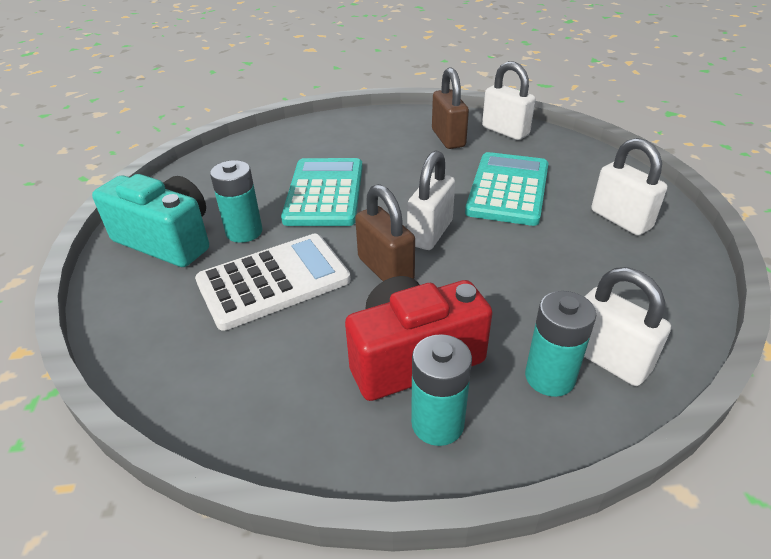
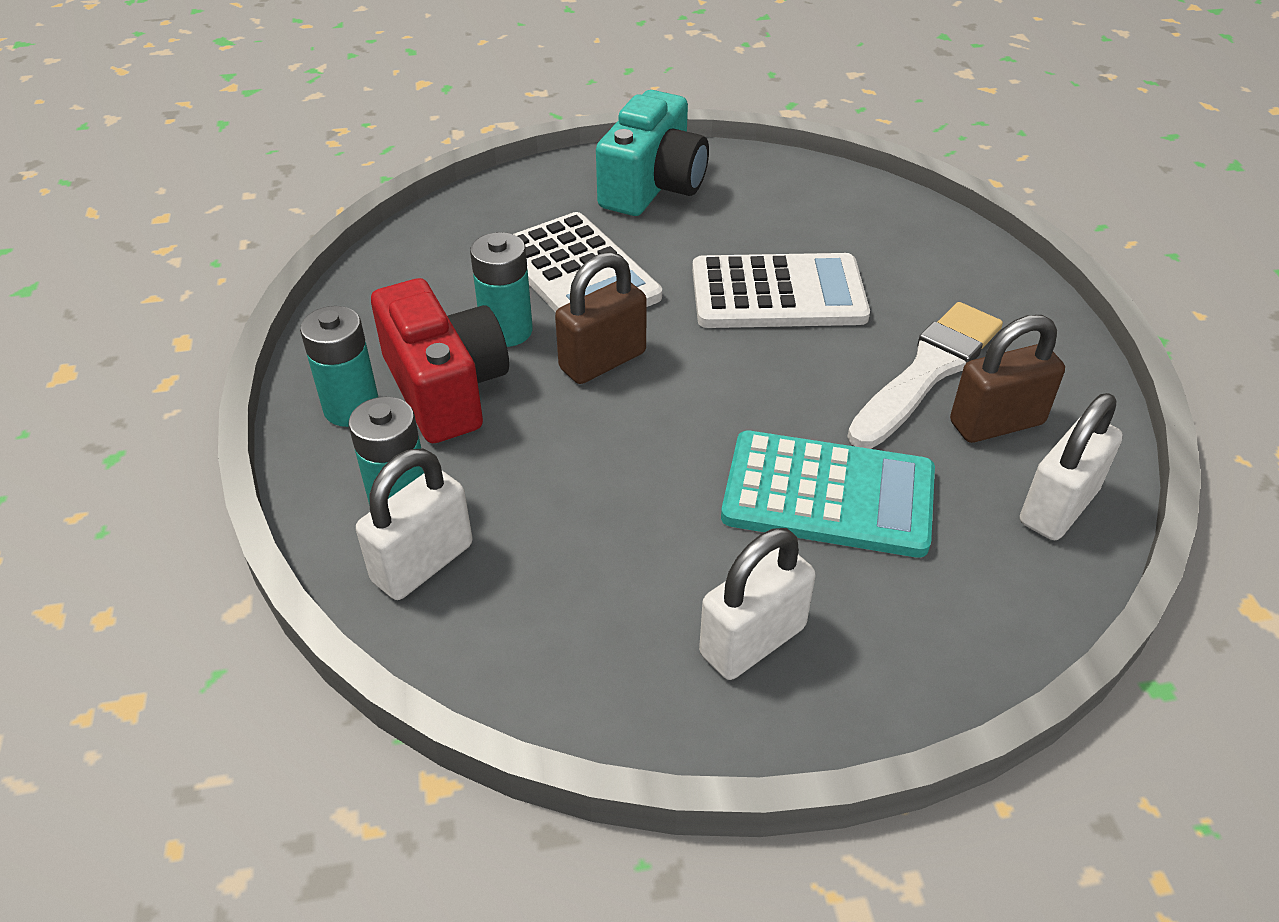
camera: 85 degrees right, 5 degrees up
turquoise battery [210,160,263,243] -> turquoise battery moved to [470,232,533,347]
turquoise calculator [281,158,363,226] -> white calculator [692,253,870,328]
white padlock [407,150,455,250] -> none
none -> white brush [847,302,1003,449]

